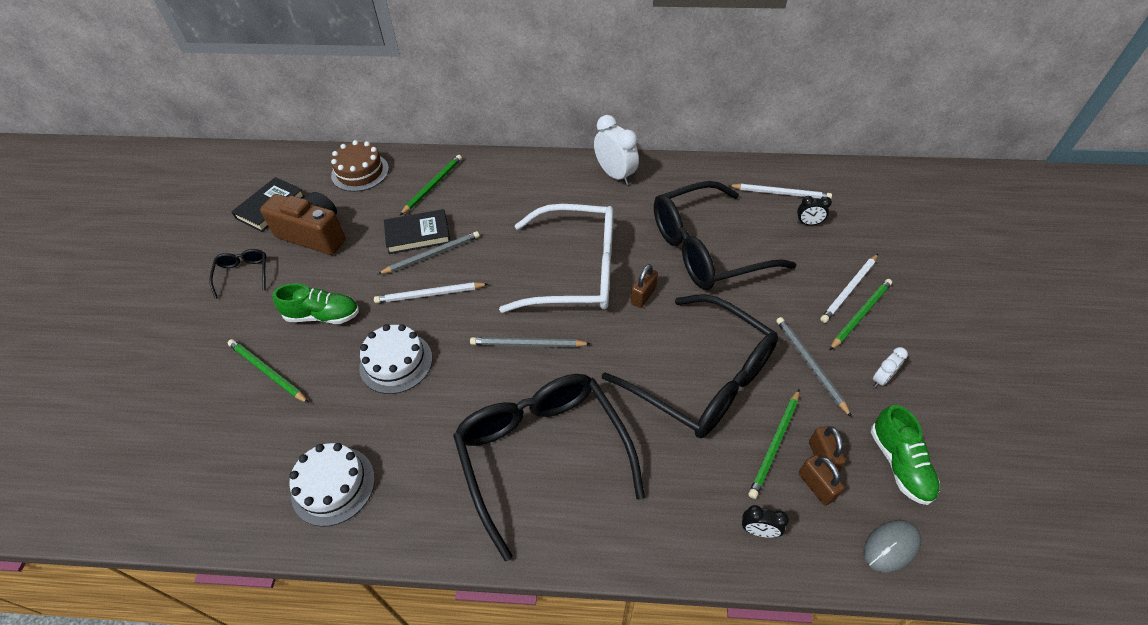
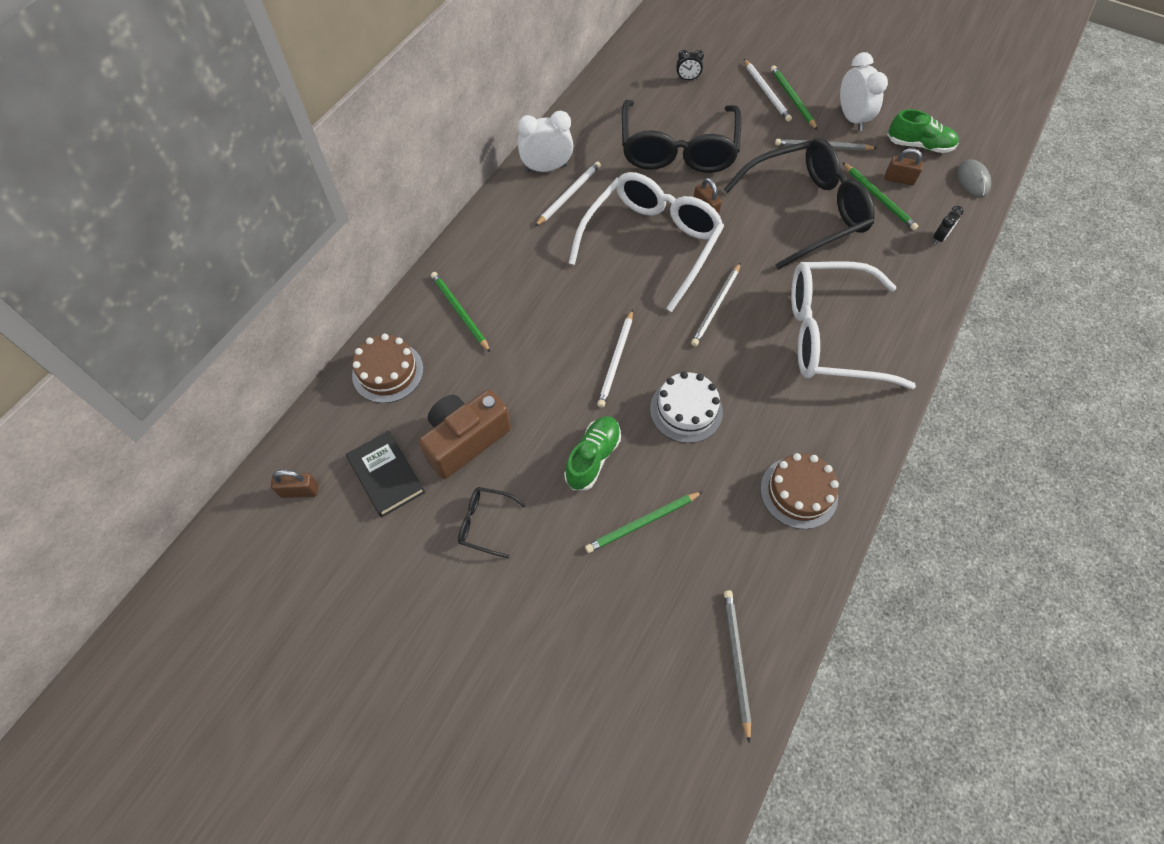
camera: 65 degrees left, 10 degrees up
white cake [289,443,375,527] -> brown cake [760,453,839,529]
grey pencil [378,231,480,274] -> grey pencil moved to [724,590,751,743]
black book [384,209,450,254] -> none
black glasses [453,374,645,561] -> white glasses [791,261,916,389]
white pencil [728,184,832,199] -> white pencil moved to [535,161,601,226]
black clock [797,196,832,225] -> black clock turned 60 degrees clockwise [676,50,704,80]
brown padlock [799,455,845,505] -> brown padlock moved to [271,470,319,498]
white clock [873,347,908,388] -> white clock [840,52,888,131], size x1.89

